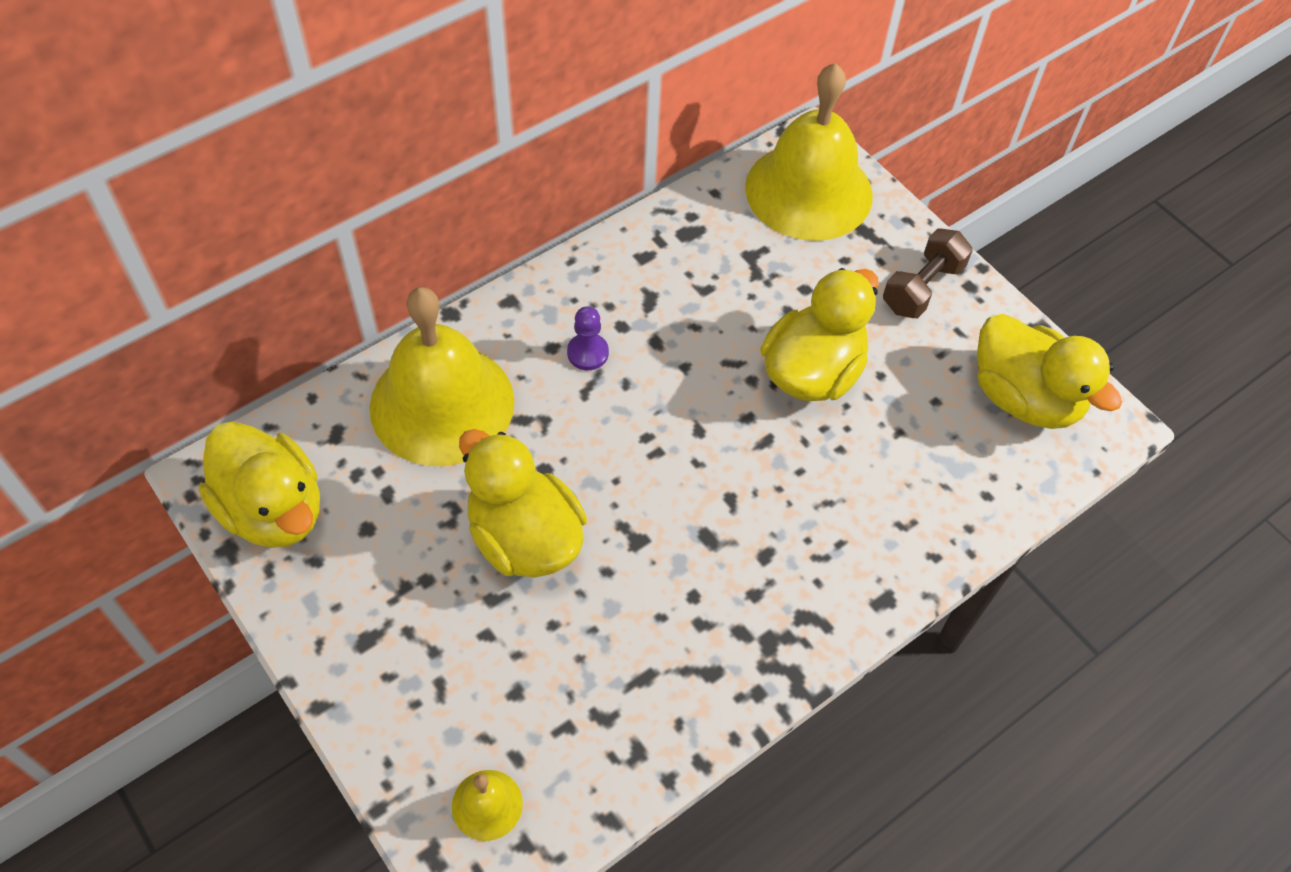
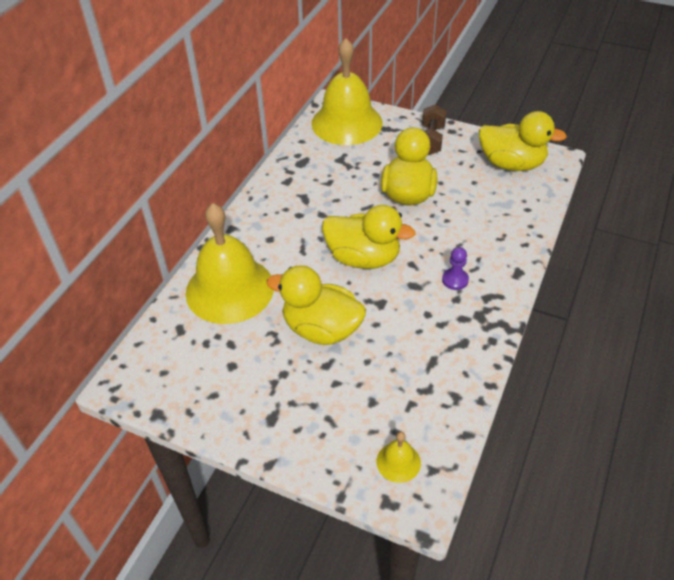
camera: 25 degrees left, 10 degrees down
yellow duck [199,421,320,548] -> yellow duck moved to [322,205,415,269]
purple pawn [567,306,609,370] -> purple pawn moved to [442,247,469,290]

